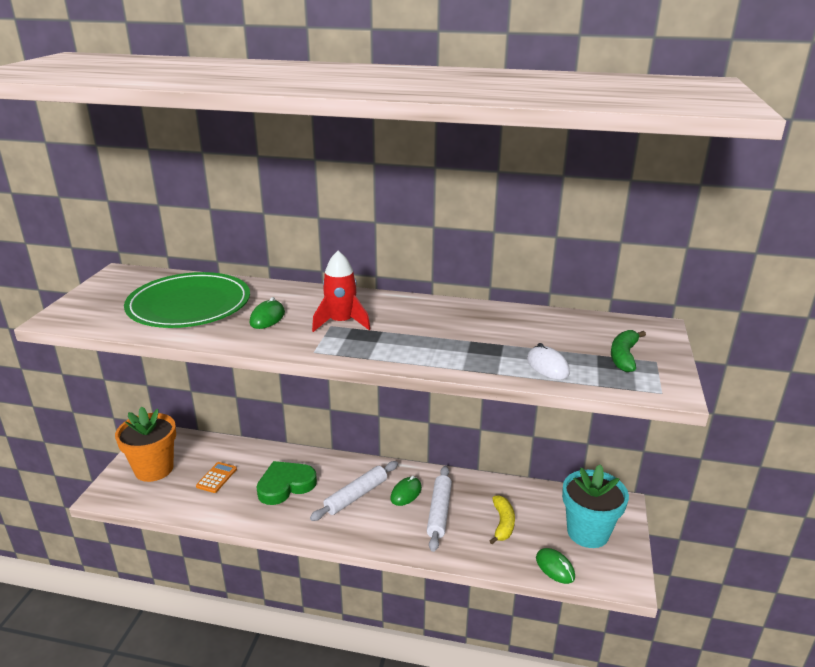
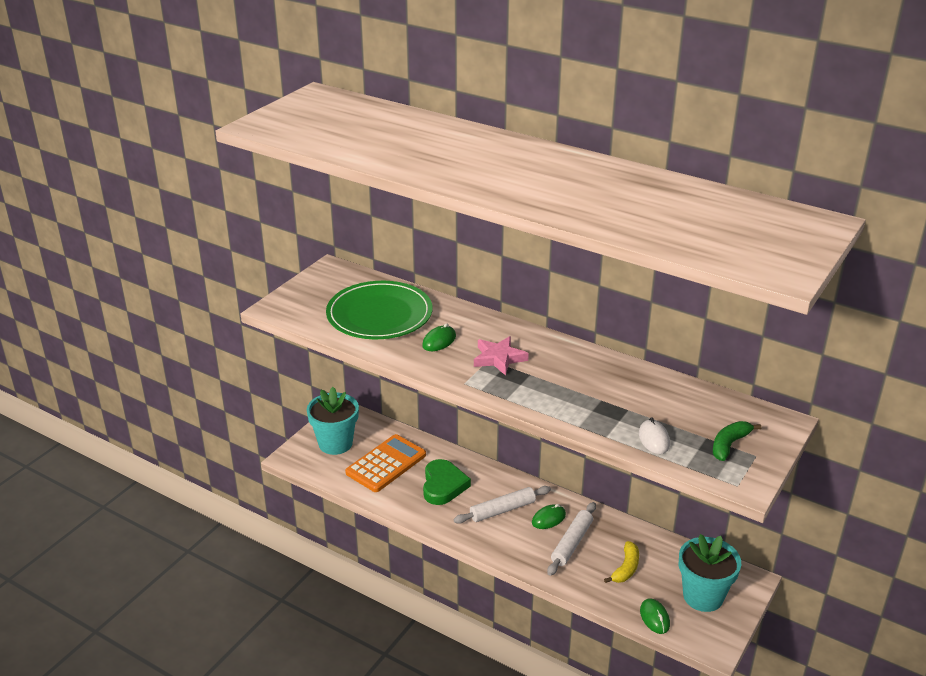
camera: 20 degrees right, 5 degrees up
orange flower pot [115,406,176,482] -> turquoise flower pot [307,387,359,455]
orange calculator [196,462,237,493] -> orange calculator [345,434,426,492], size x2.07
green heart [256,461,317,505] -> green heart turned 105 degrees clockwise [423,459,471,505]
red rocket [312,251,370,332] -> pink star [474,336,529,376]

